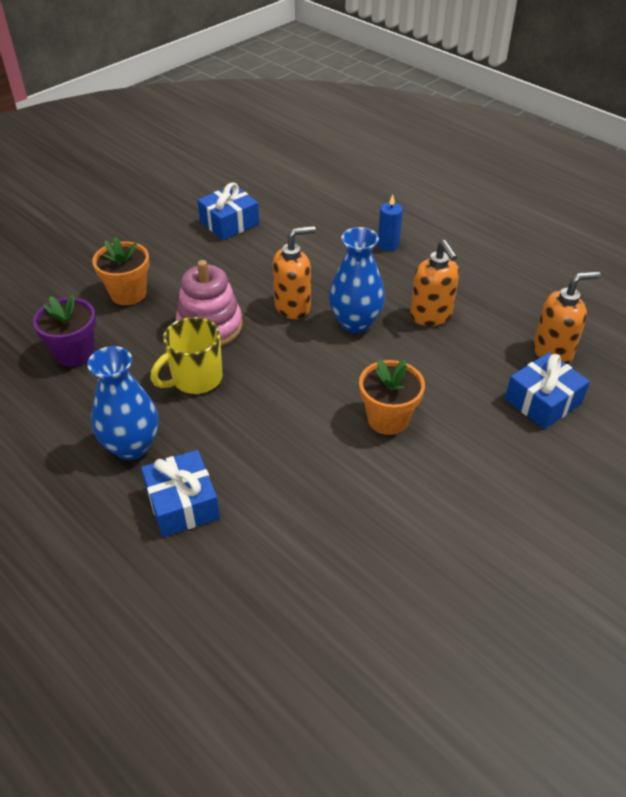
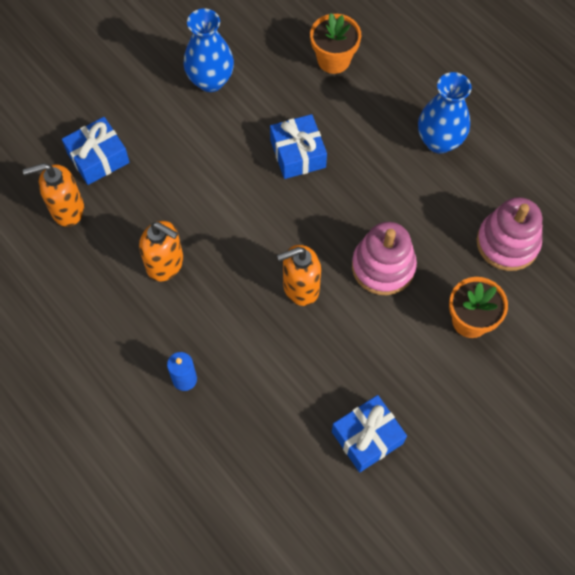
camera: 175 degrees left, 20 degrees up
purple flower pot [33,294,96,367] -> pink stacking toy [477,197,542,271]
blue gift [141,450,220,537] -> blue gift moved to [270,114,327,179]
yellow mug [150,317,223,394] -> none
blue vase [329,227,385,333] -> blue vase moved to [184,9,234,92]
orange flower pot [359,359,425,435] -> orange flower pot moved to [310,13,361,74]
orange soap dispenser [410,240,459,326] -> orange soap dispenser turned 135 degrees clockwise [139,221,183,282]

